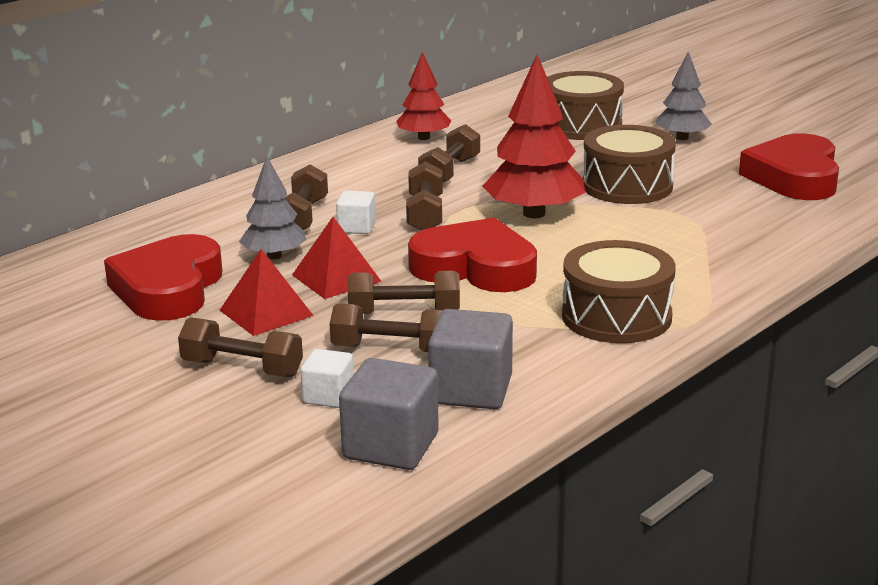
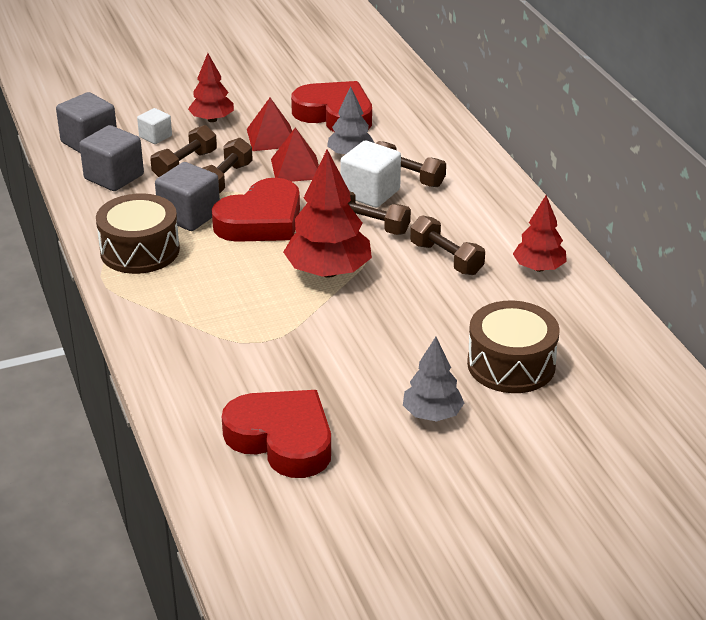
camera: 115 degrees right, 10 degrees up
brown dumbbell [178,317,303,377] -> red tree [188,53,234,122]
white cube [336,191,376,234] -> white cube [340,141,401,208], size x1.73
brown drum [583,125,676,204] -> none
none -> grey cube [155,162,220,231]

